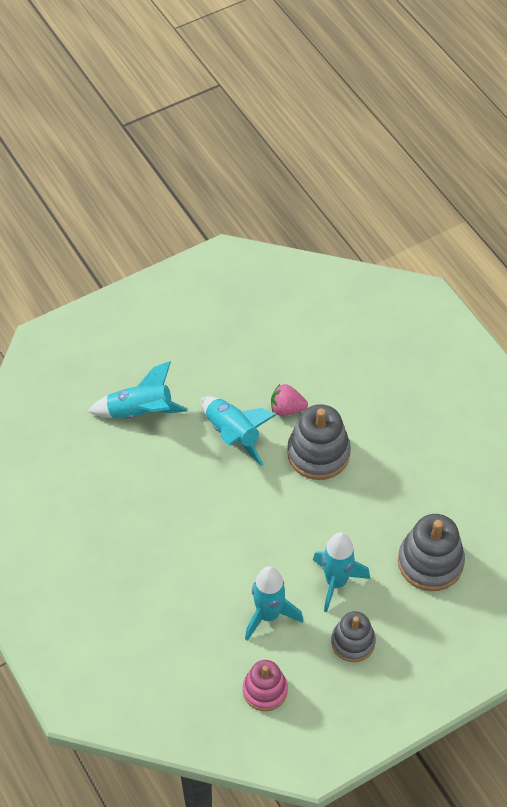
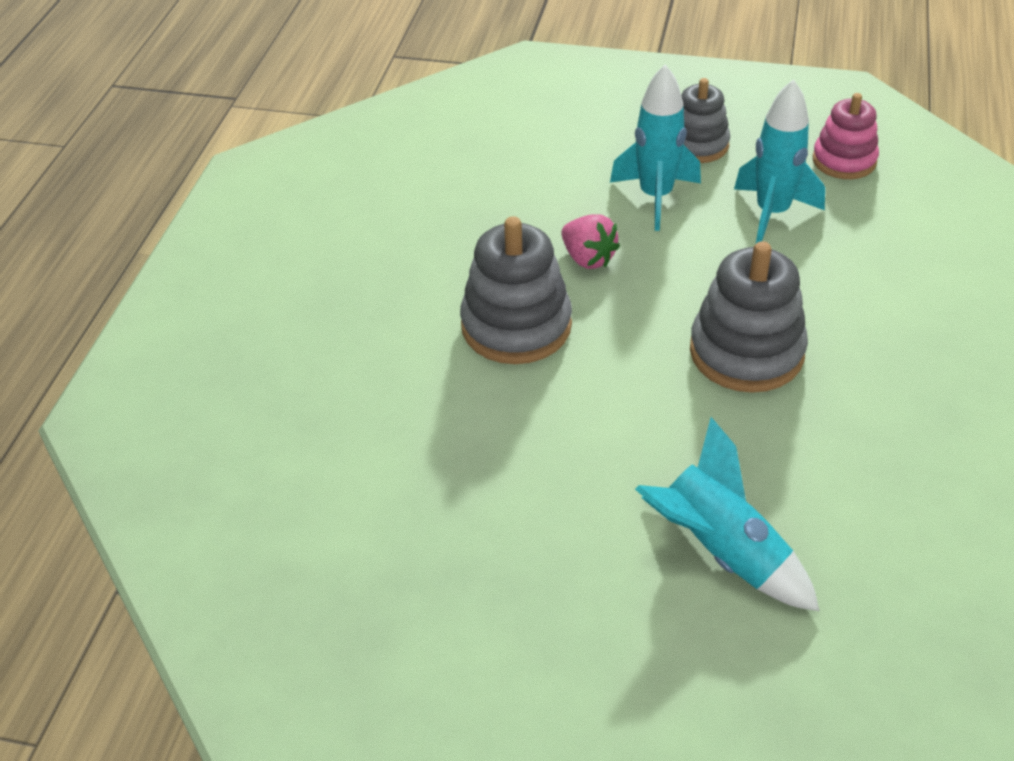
camera: 135 degrees left, 10 degrees down
turquoise rocket [201,396,276,466] -> none
pink strawberry [271,384,308,416] -> pink strawberry moved to [561,214,620,269]
grey stacking toy [398,514,465,591] -> grey stacking toy moved to [690,241,808,393]

